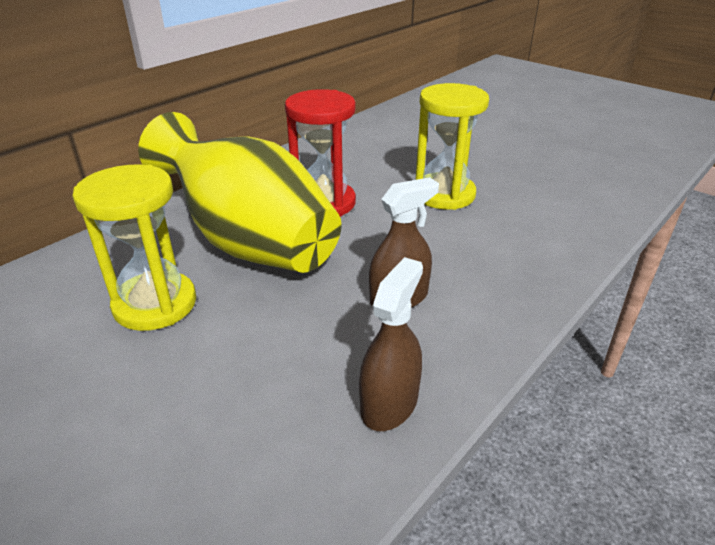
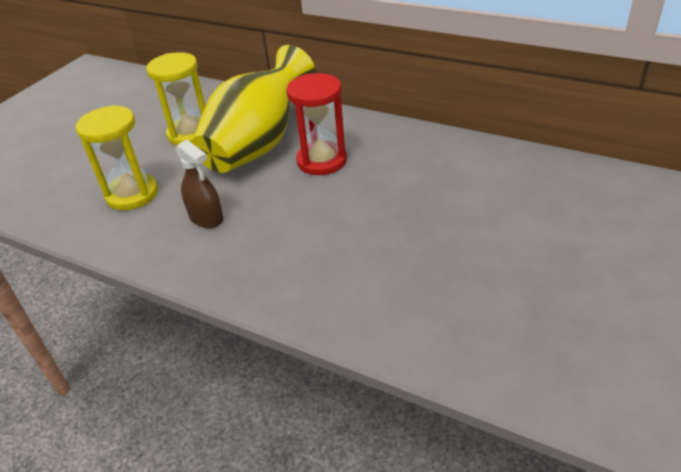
camera: 80 degrees right, 5 degrees up
brown spray bottle [359,257,423,431] -> none
yellow hourglass [416,83,489,210] -> yellow hourglass moved to [76,105,158,210]

